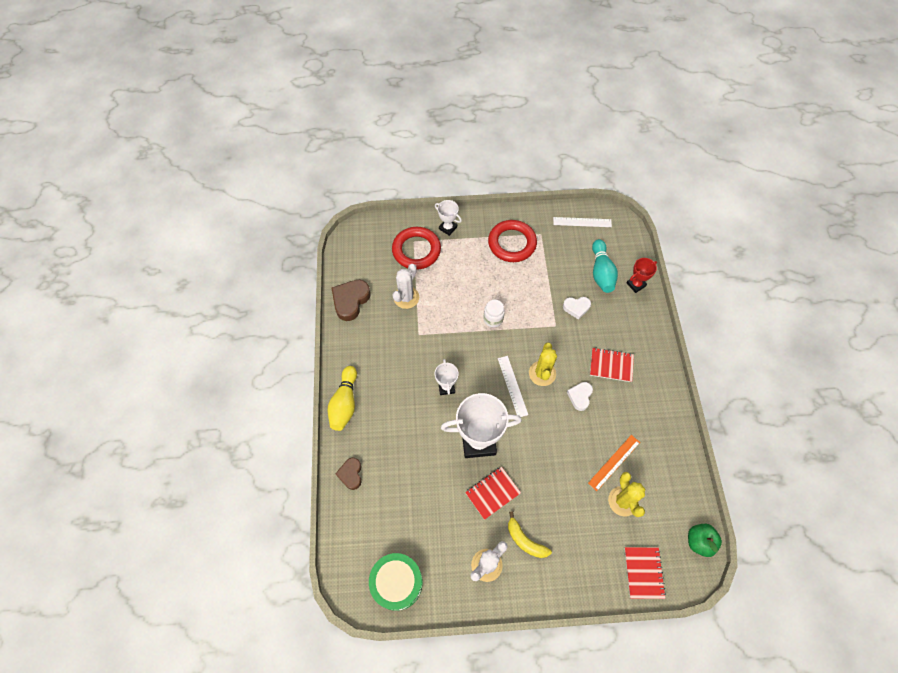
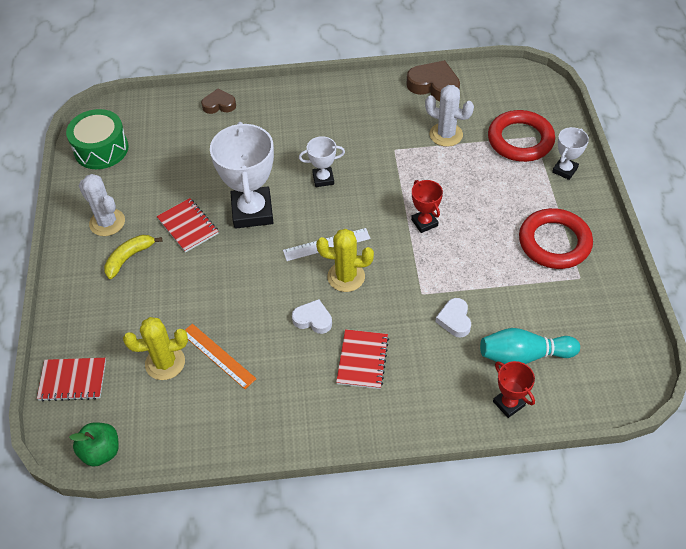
camera: 90 degrees right, 10 degrees down
yellow bowling pin [328,366,357,431] -> none
white jar [483,300,505,327] -> red trophy [411,180,443,233]
white ruler [553,217,612,227] -> none

